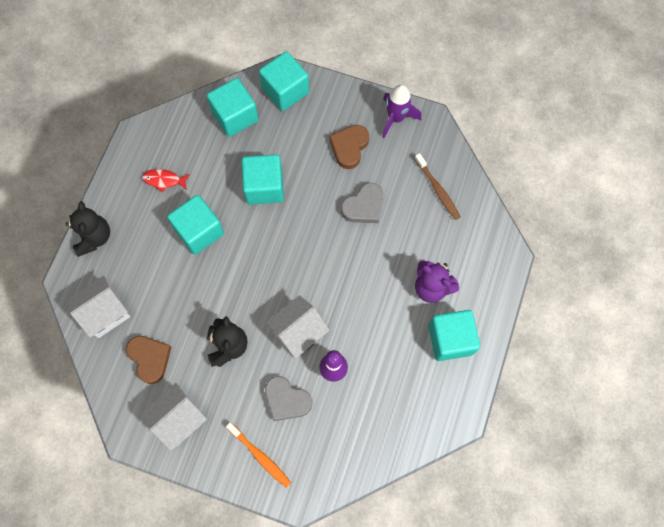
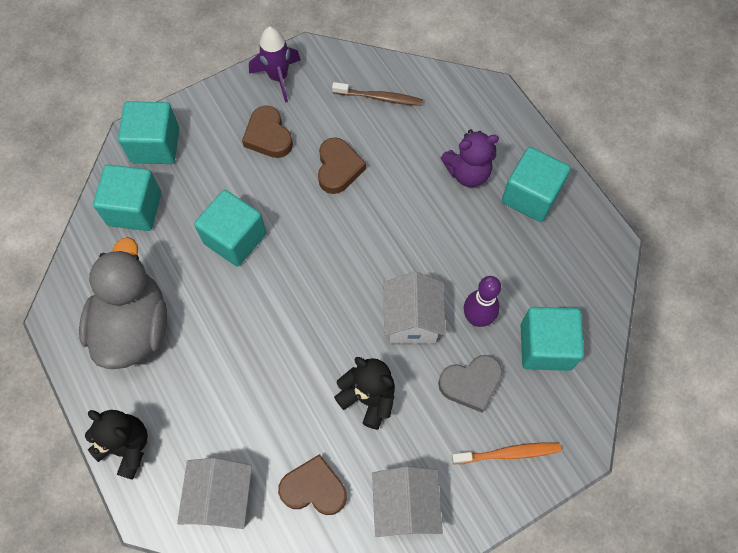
camera: 50 degrees left, 5 degrees down
red fish [142,169,190,193] -> grey duck [79,237,167,369]
turquoise cube [167,195,224,255] -> turquoise cube moved to [521,307,584,371]
grey heart [341,183,383,223] -> brown heart [318,137,366,194]

